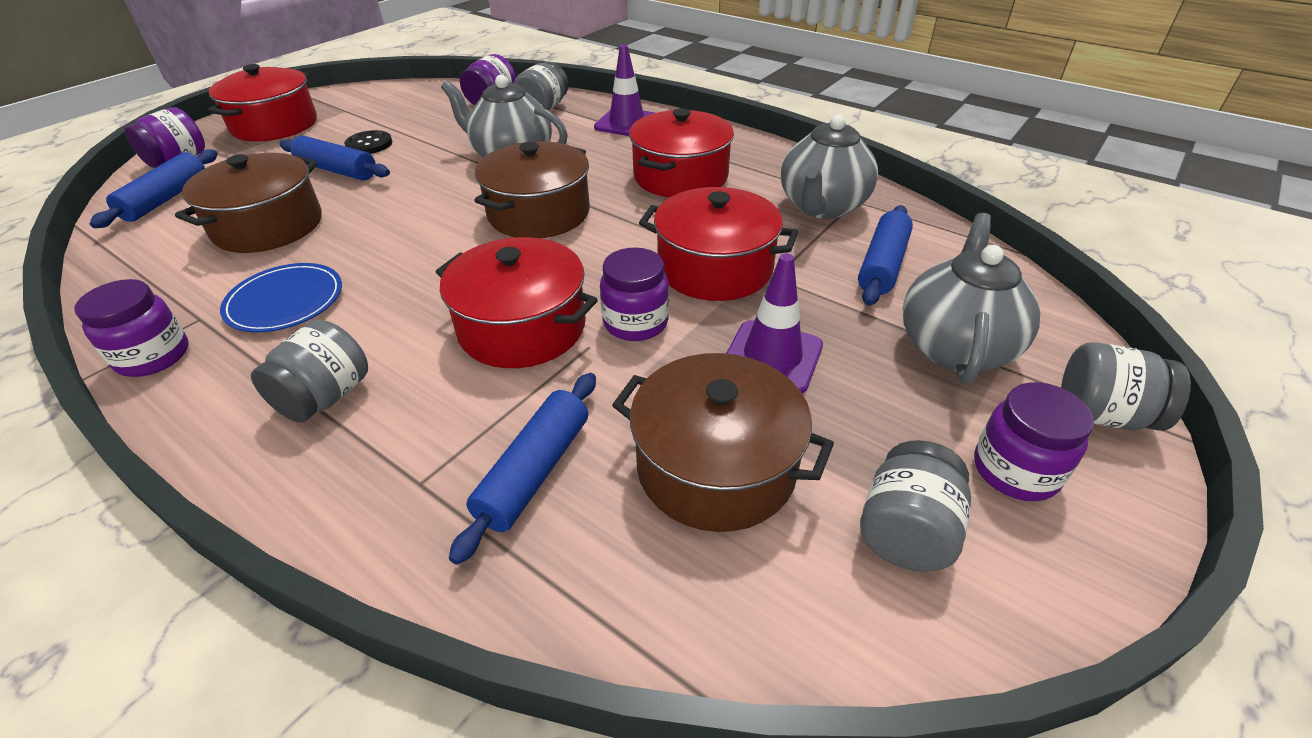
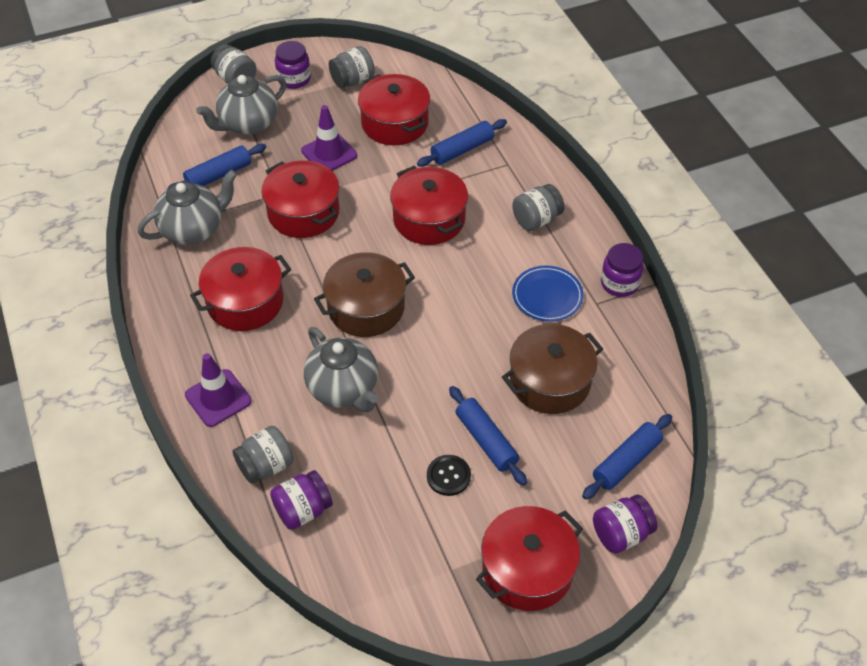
camera: 150 degrees left, 10 degrees up
purple jar [600,247,669,341] -> none
brown pot [612,353,834,532] -> red pot [358,74,430,145]

